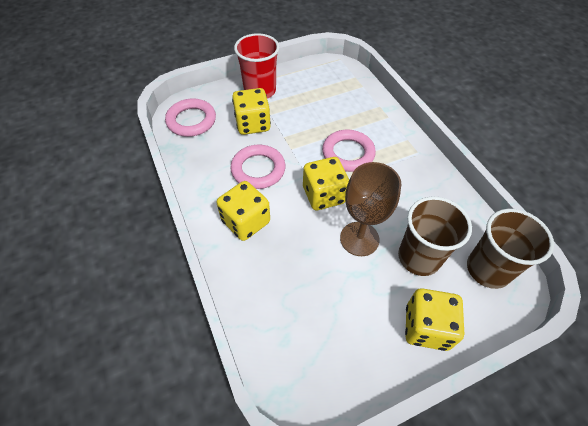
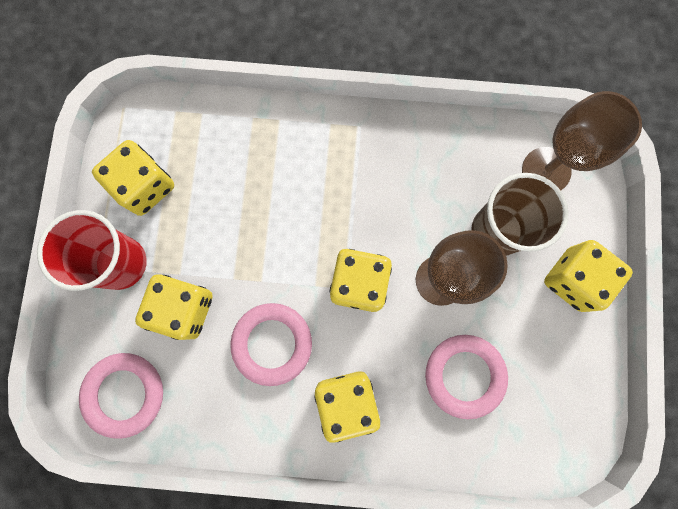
camera: 60 degrees left, 25 degrees up
pink ring [322,130,376,172] -> pink ring moved to [425,335,508,419]
brown cup [467,209,554,289] -> brown goblet [522,91,642,191]
none -> yellow dice [92,140,174,216]

